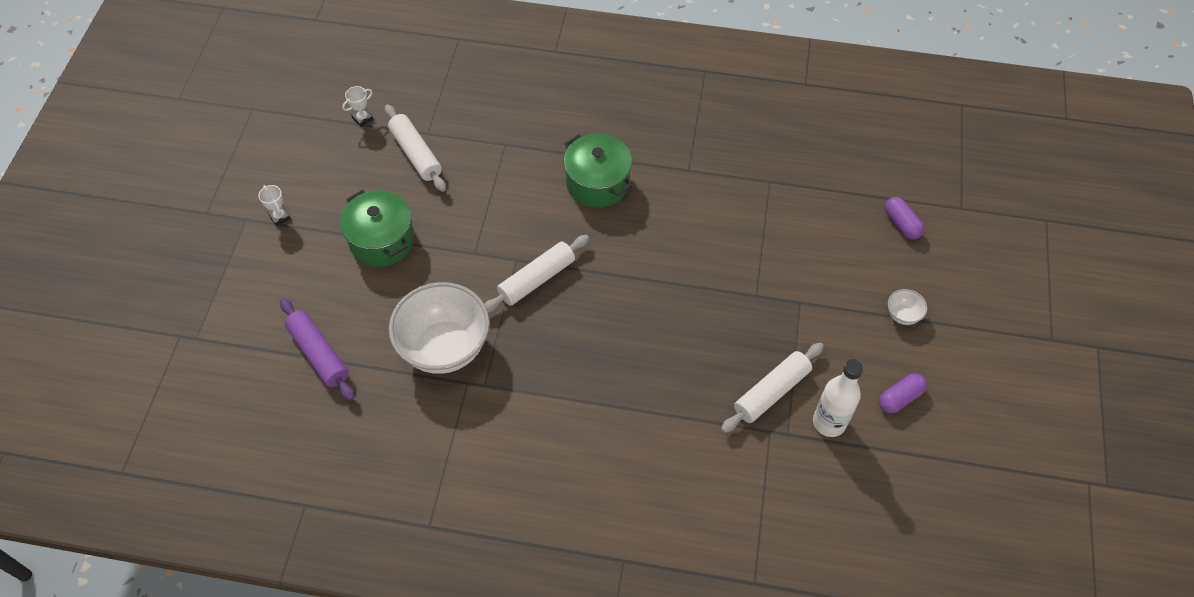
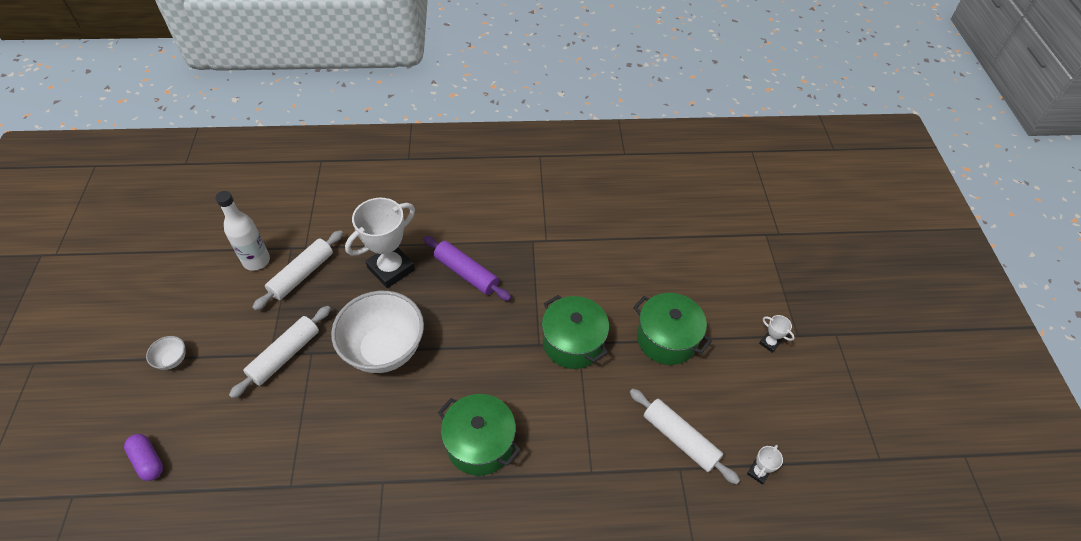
camera: 165 degrees right, 5 degrees down
purple rolling pin [280,298,355,401] -> purple rolling pin moved to [423,236,511,301]
white bowl [389,282,489,374] -> white bowl moved to [331,291,424,373]
white rolling pin [484,235,589,313] -> white rolling pin moved to [229,306,331,399]
purple capsule [879,373,927,413] -> none
none -> white trophy [345,198,415,288]
none -> green pot [542,295,609,369]

